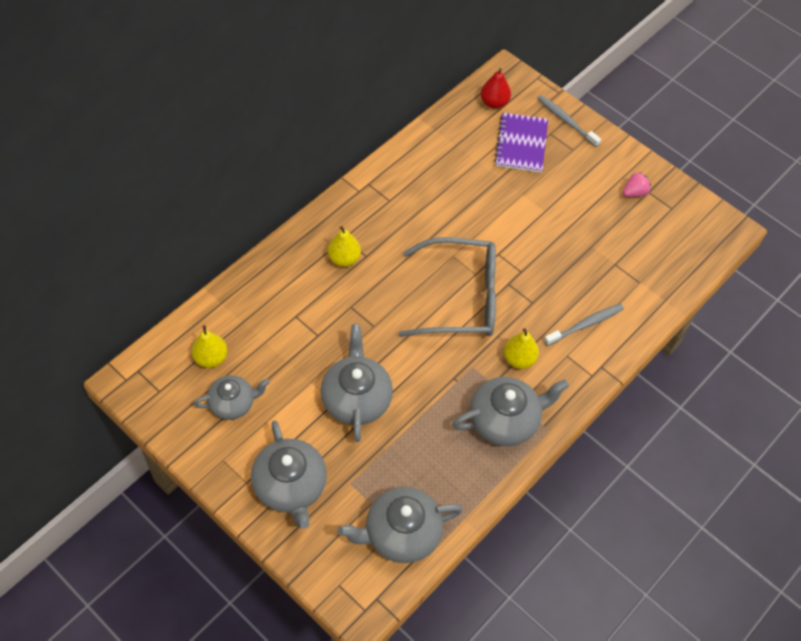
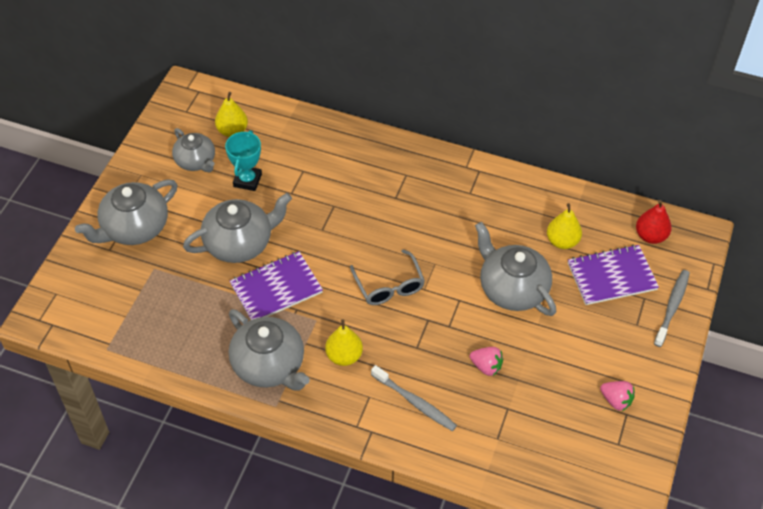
camera: 70 degrees right, 5 degrees down
yellow pear [328,226,361,267] -> yellow pear moved to [547,203,582,249]
grey teapot [338,487,463,563] -> grey teapot moved to [475,222,556,316]
grey glasses [399,237,496,337] -> grey glasses [350,249,425,305], size x0.56
none -> turquoise trophy [225,130,262,191]
none -> purple notebook [230,251,323,320]
none -> pink strawberry [470,347,503,376]

